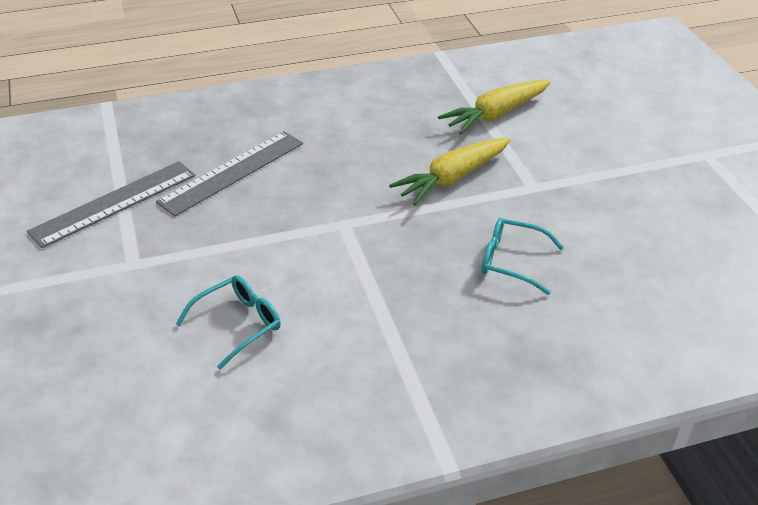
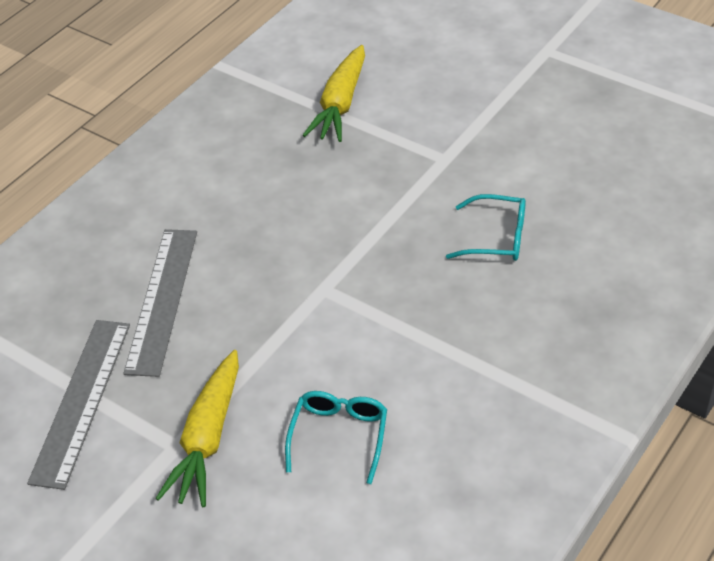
camera: 35 degrees left, 5 degrees up
yellow carrot [389,138,511,205] -> yellow carrot moved to [155,350,239,507]
turquoise glasses [482,217,564,295] -> turquoise glasses turned 150 degrees counterclockwise [446,194,526,261]

